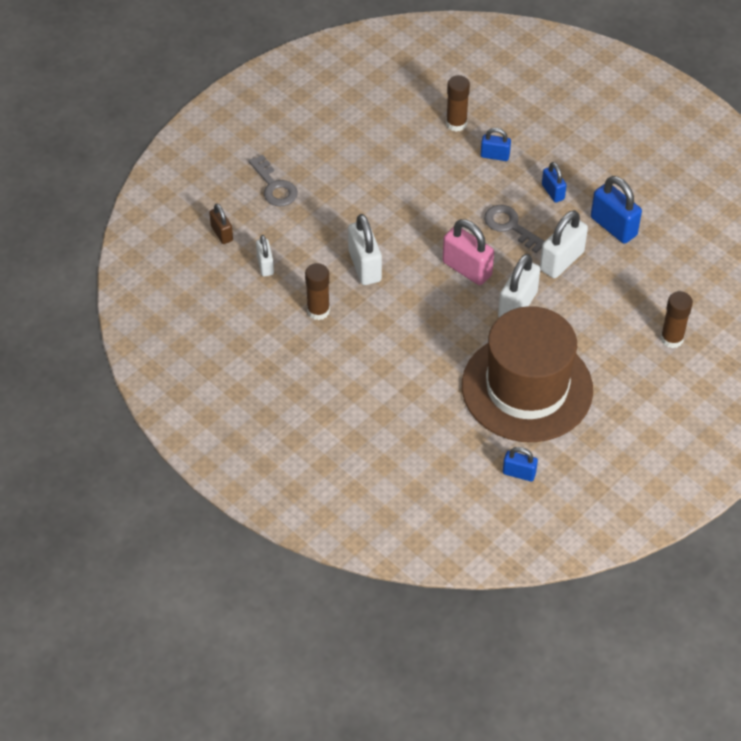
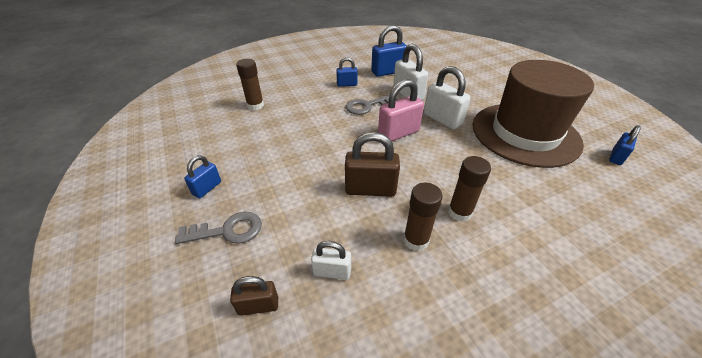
camera: 70 degrees left, 10 degrees down
white padlock [348,214,382,285] -> brown padlock [345,132,400,197]
blue padlock [481,128,511,161] -> blue padlock moved to [184,155,221,198]
brown glue stick [660,291,693,348] -> brown glue stick moved to [448,156,491,222]

